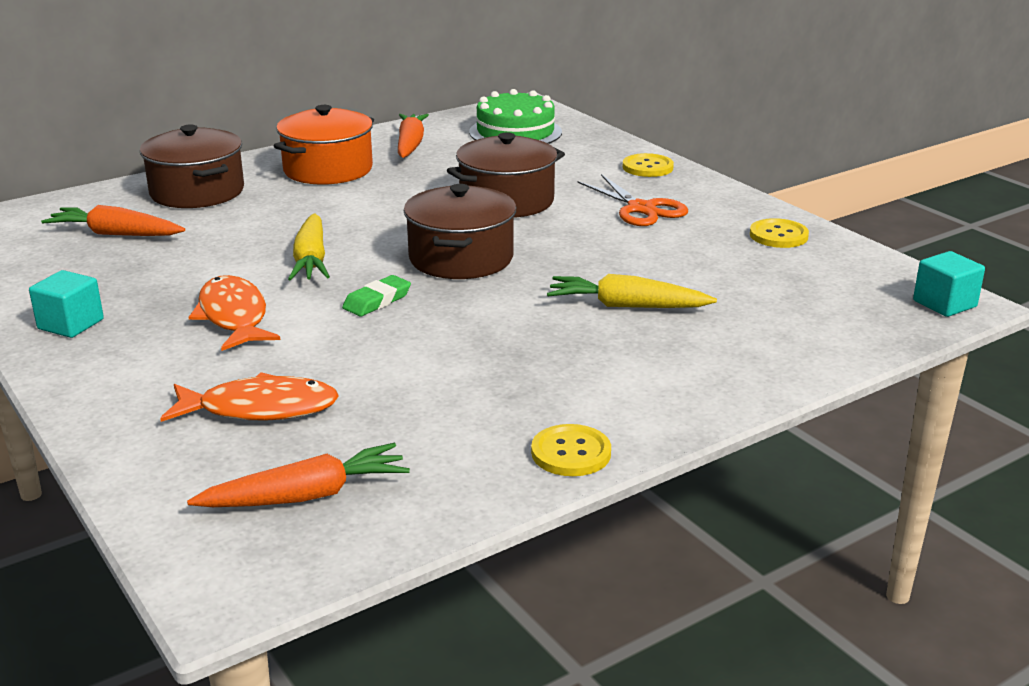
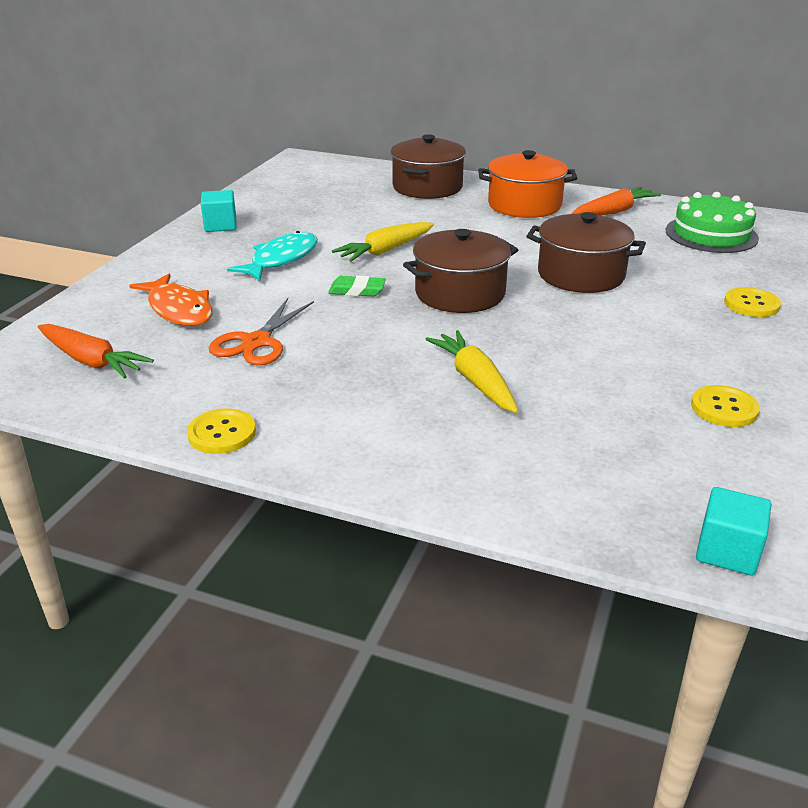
camera: 55 degrees right, 5 degrees up
orange carrot [41,205,185,236] -> none
orange fish [189,275,280,351] -> turquoise fish [227,231,318,281]
orange scissors [578,174,688,226] -> orange scissors moved to [209,298,314,365]

